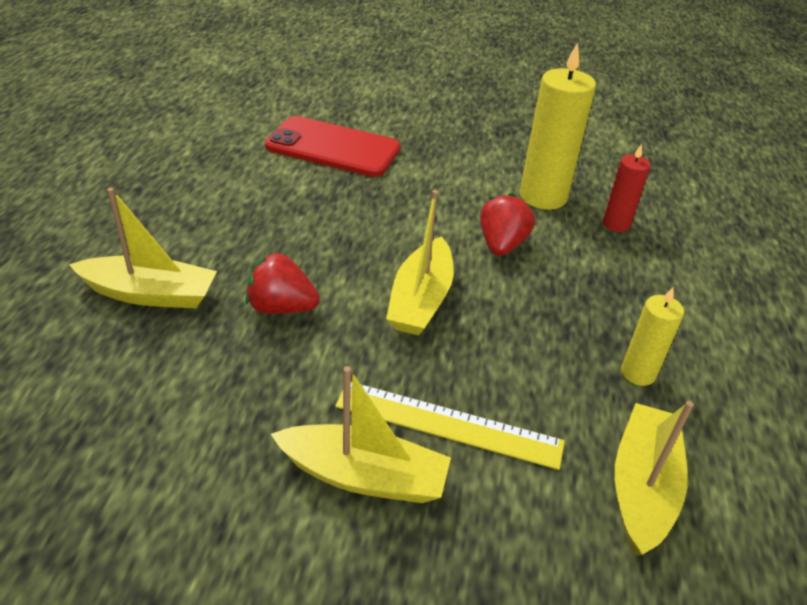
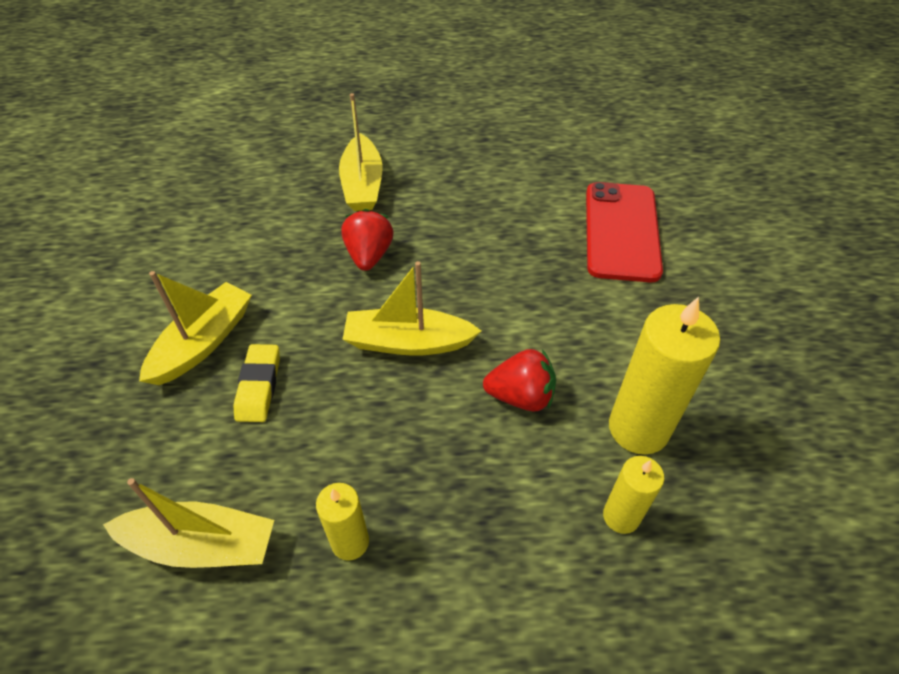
camera: 80 degrees right, 10 degrees up
yellow boat [271,366,451,503] -> yellow boat turned 150 degrees counterclockwise [139,271,252,385]
yellow ruler [335,382,565,470] -> yellow eraser [233,344,280,422]
red candle [603,144,651,232] -> yellow candle [603,456,664,534]

